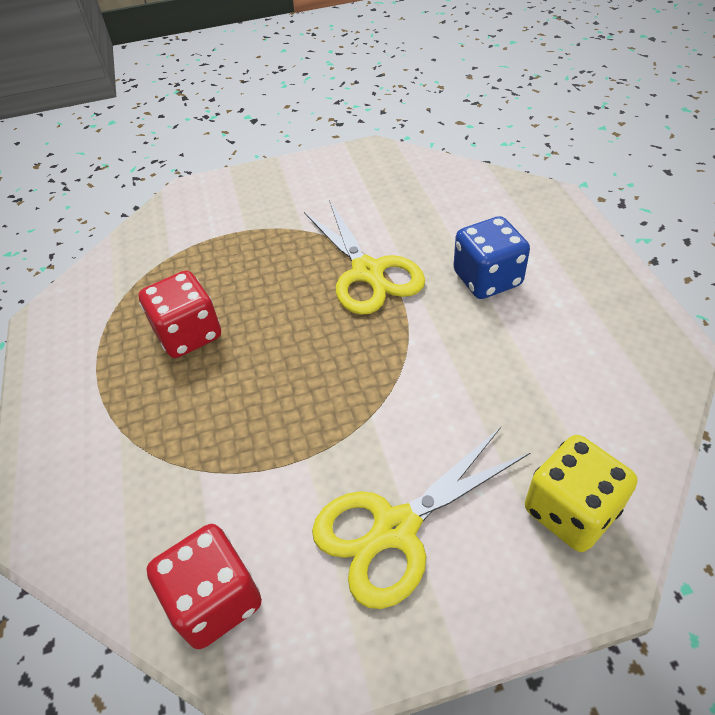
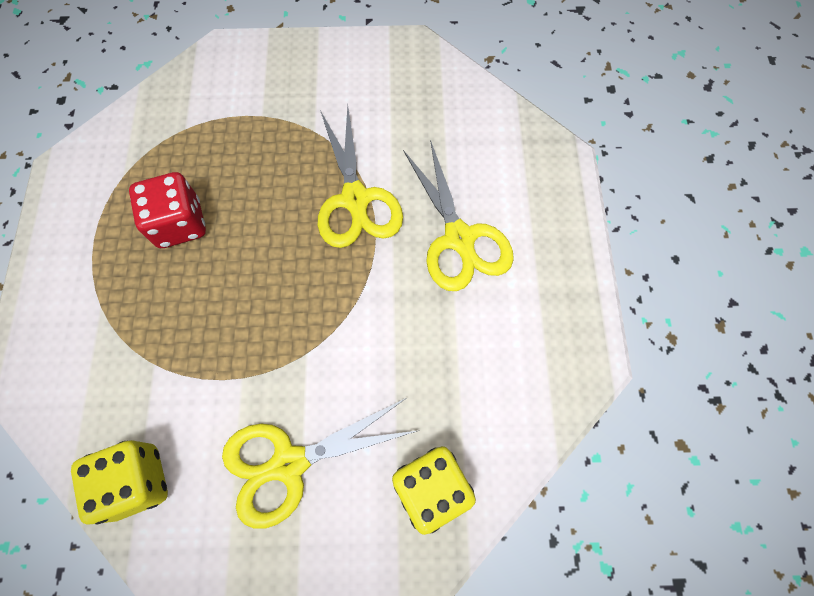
camera: 10 degrees right, 20 degrees up
red dice [146,524,262,649] -> yellow dice [71,440,168,525]
blue dice [453,216,530,299] -> yellow scissors [403,140,514,291]

